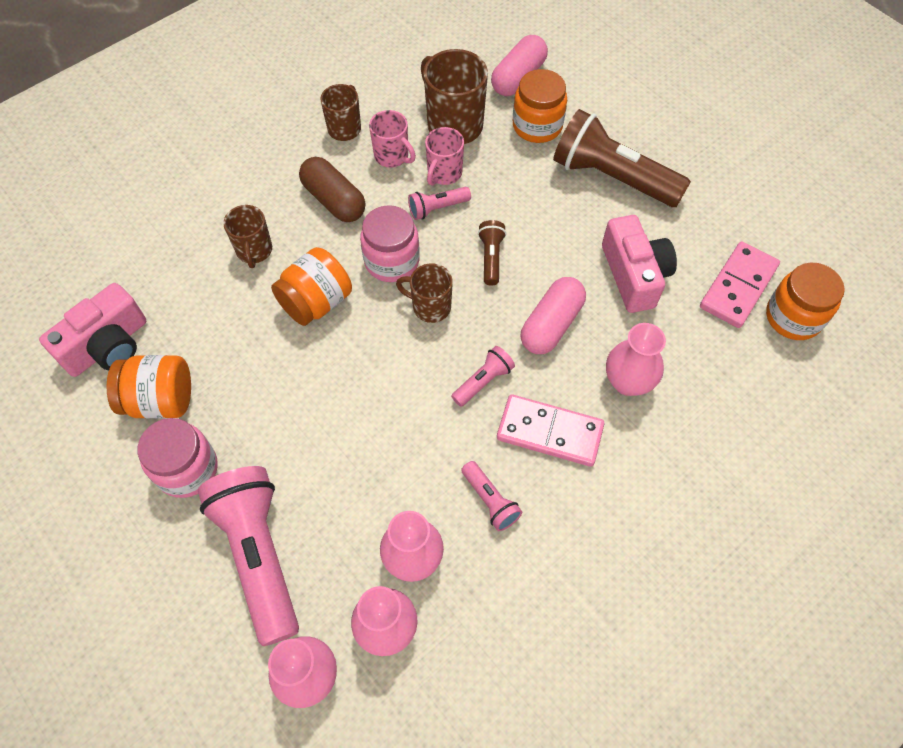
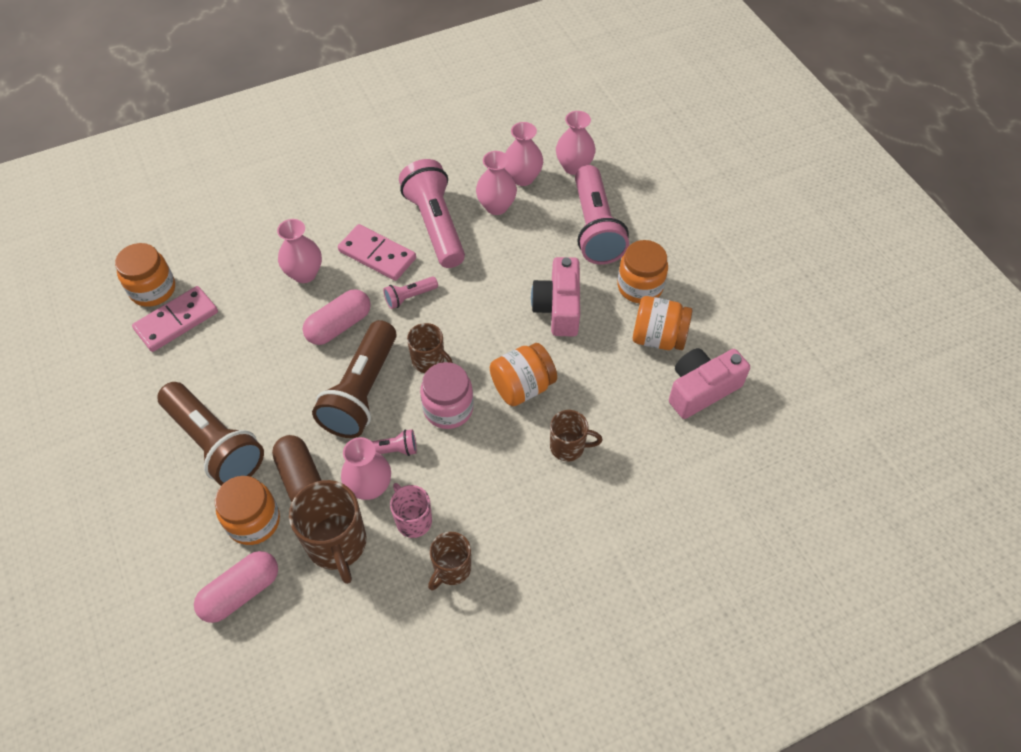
camera: 165 degrees left, 5 degrees down
pink jar [138,418,218,498] -> orange jar [618,240,668,303]
brown mug [223,205,272,268] -> brown mug turned 90 degrees clockwise [550,410,602,462]
brown capsule [299,157,365,222] -> brown capsule moved to [272,435,321,502]
pink mug [425,127,464,186] -> pink vase [341,437,391,500]
pink flashlight [461,461,522,531] -> pink flashlight [399,159,465,268], size x2.18
brown flashlight [478,220,506,286] -> brown flashlight [312,320,396,438], size x2.18
pink camera [602,215,677,313] -> pink camera moved to [531,257,580,336]

